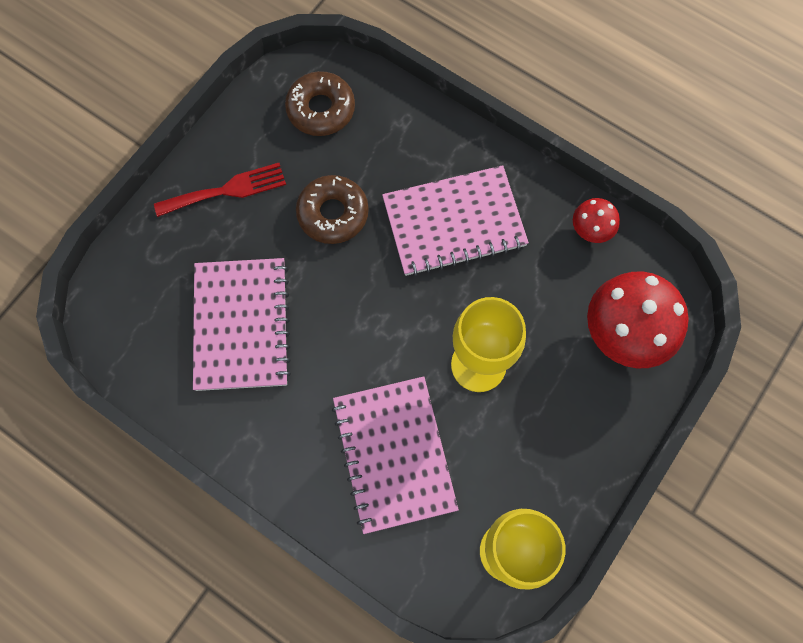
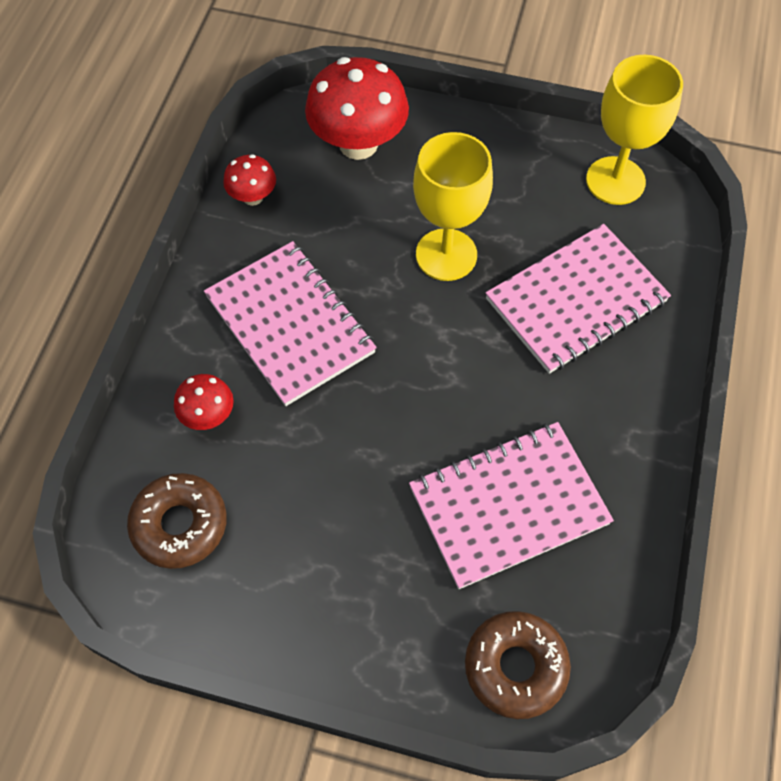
camera: 110 degrees left, 10 degrees down
red fork [154,163,286,217] -> none
brown donut [296,175,369,244] -> brown donut moved to [465,611,571,719]
none -> red mushroom [174,374,234,430]

